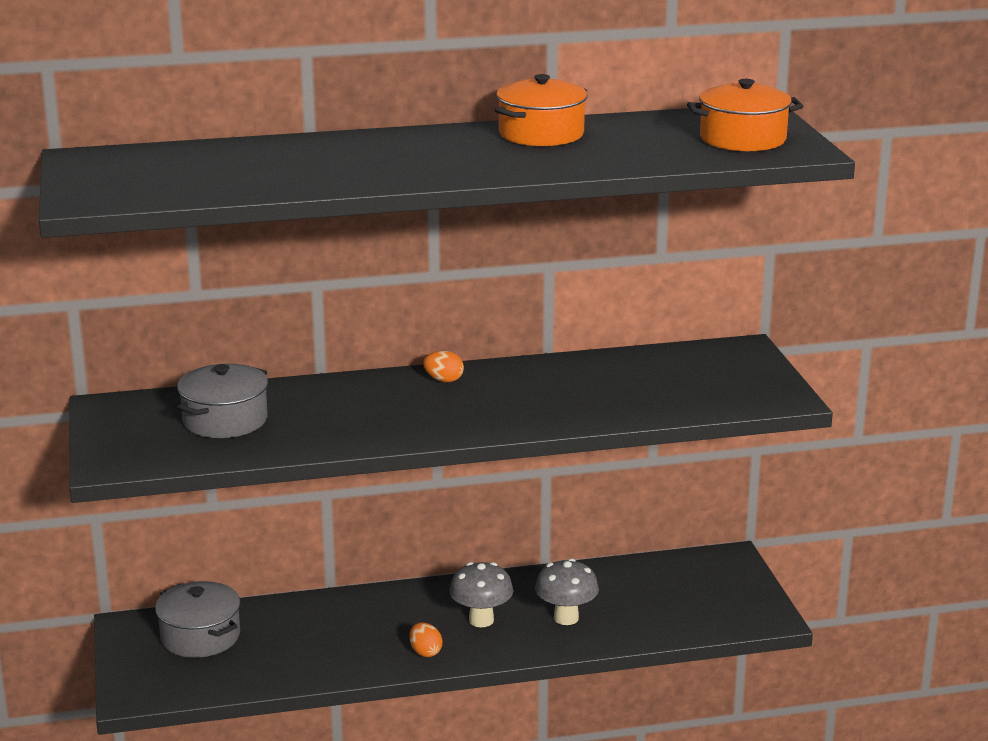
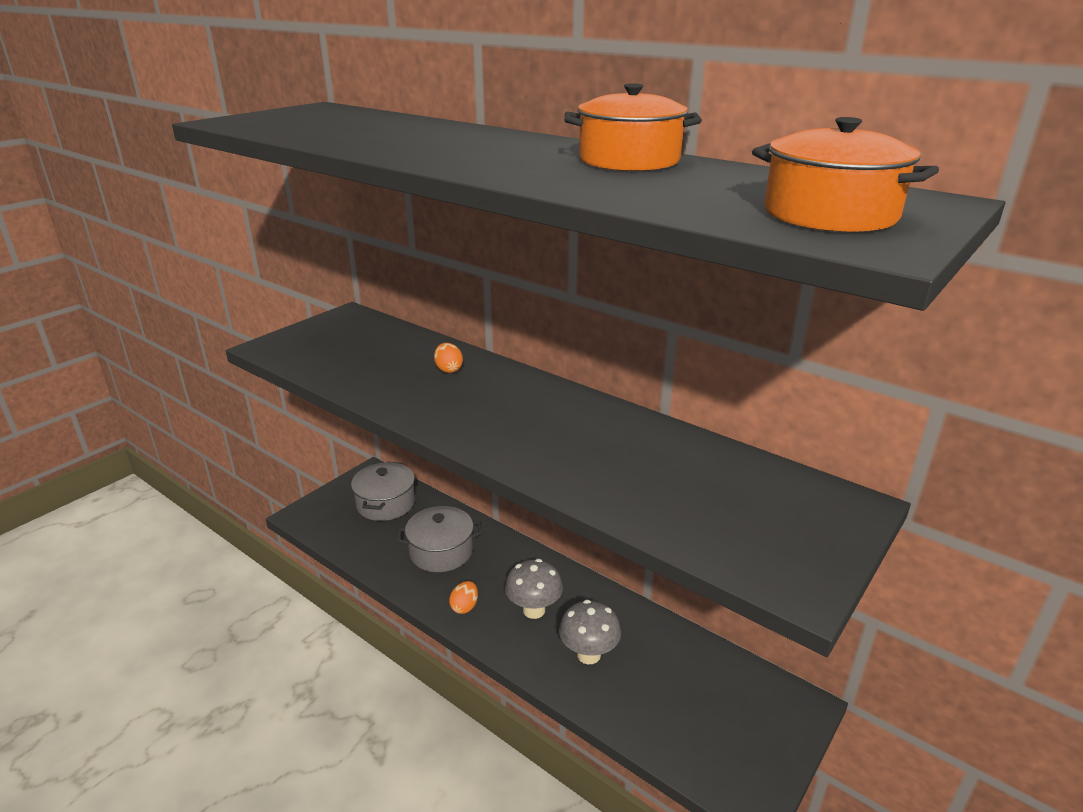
camera: 50 degrees right, 5 degrees up
grey pot [177,364,268,438] -> grey pot moved to [397,506,482,572]
orange egg [423,351,464,382] -> orange egg moved to [434,343,463,373]

